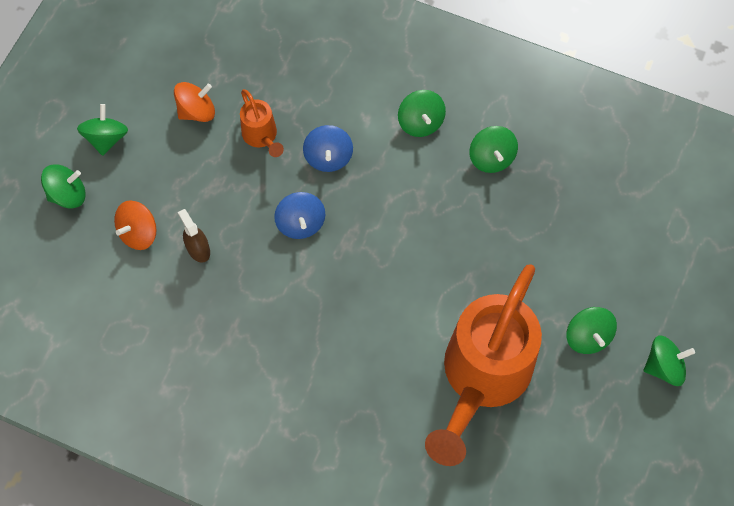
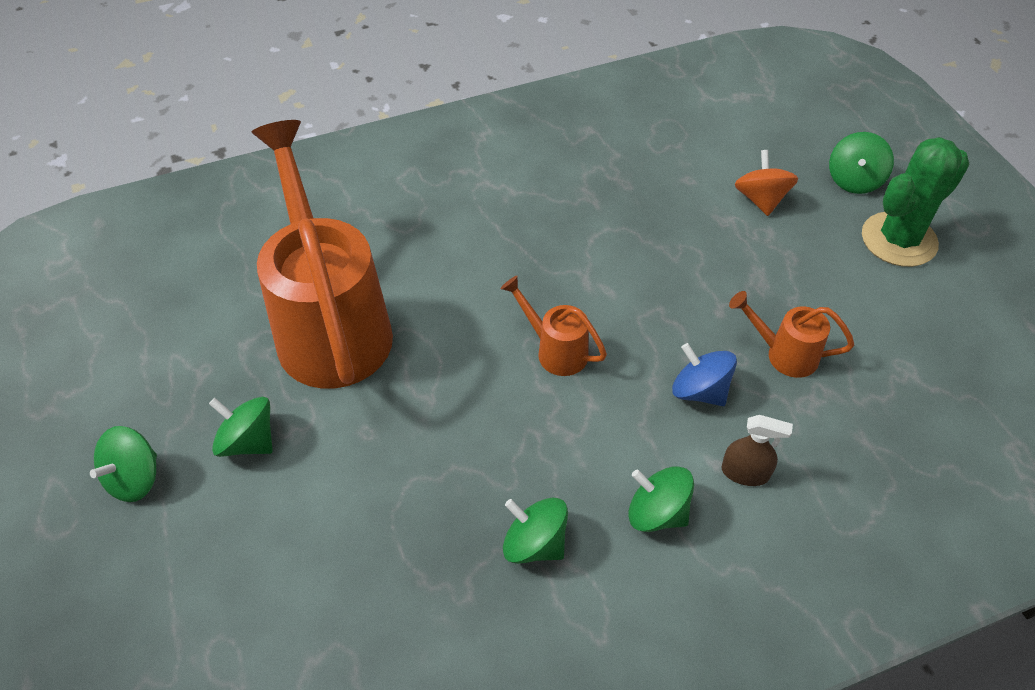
camera: 135 degrees right, 15 degrees down
green spinning top [77,104,128,156] -> green cactus [862,137,969,267]
orange spinning top [174,82,215,122] -> none
brown spray bottle [178,209,210,263] -> brown spray bottle moved to [722,415,793,486]
blue spinning top [274,192,325,239] -> none
none -> orange watering can [501,276,607,376]

